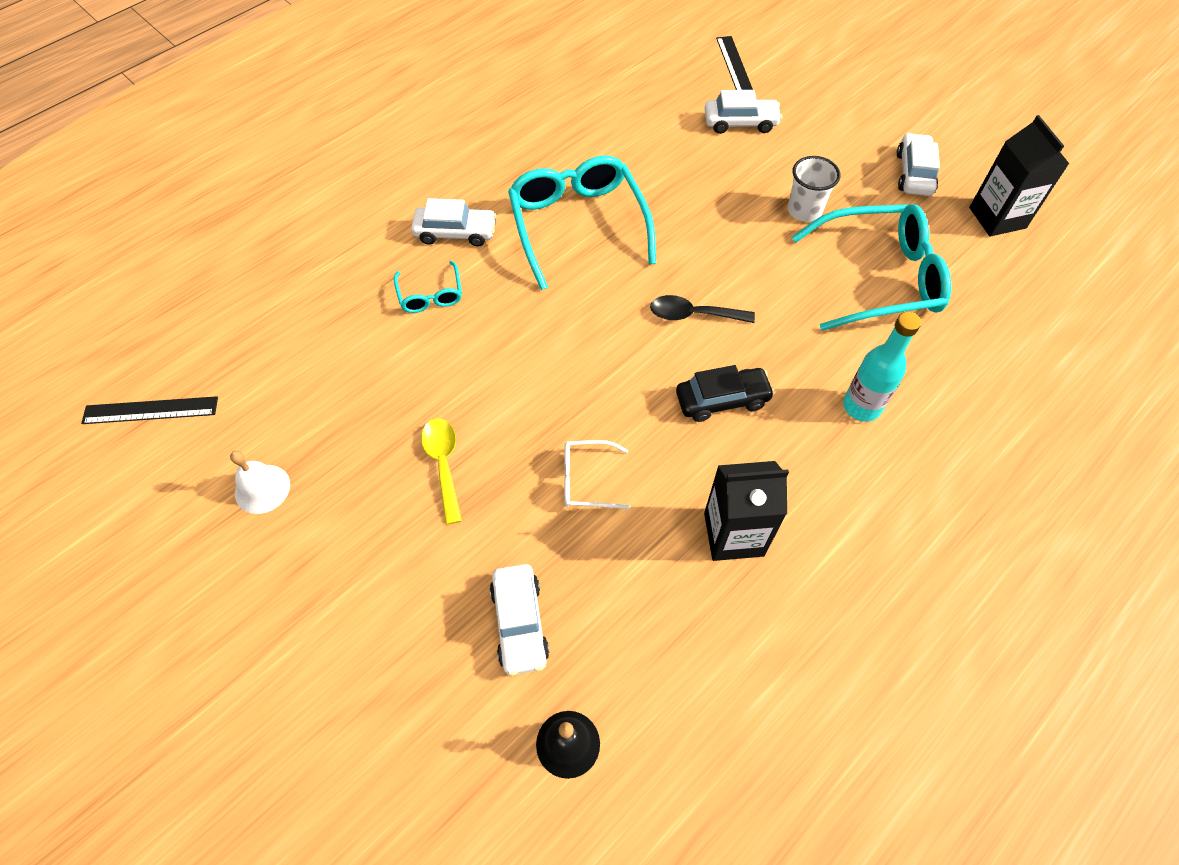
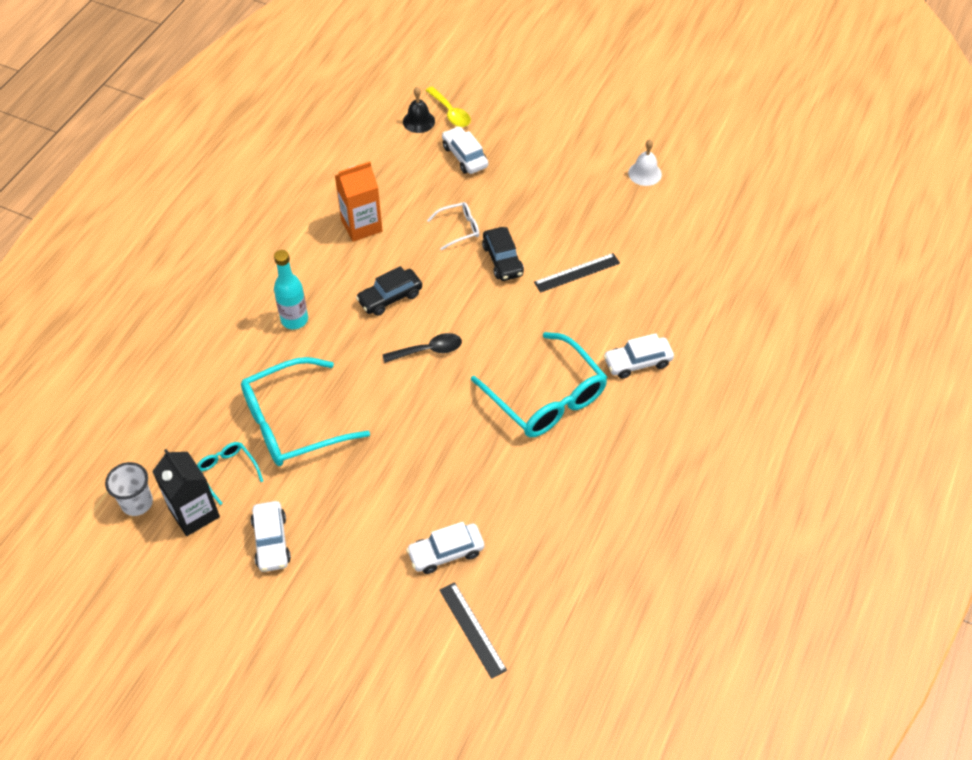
camera: 160 degrees right, 5 degrees down
black ruler [81,396,218,424] -> black ruler moved to [534,253,620,293]
turquoise glasses [394,261,462,313] -> turquoise glasses moved to [197,442,263,505]
yellow spoon [421,418,462,525] -> yellow spoon moved to [425,86,471,127]
black carton [704,461,789,561] -> orange carton [335,161,383,242]
white cup [788,156,841,222] -> white cup moved to [105,462,153,516]
none -> black car [482,227,524,281]

